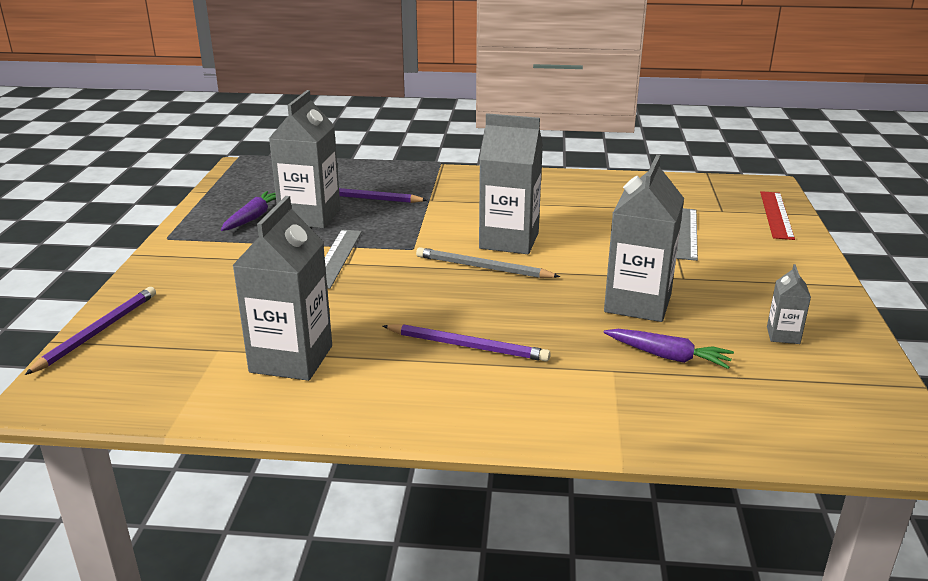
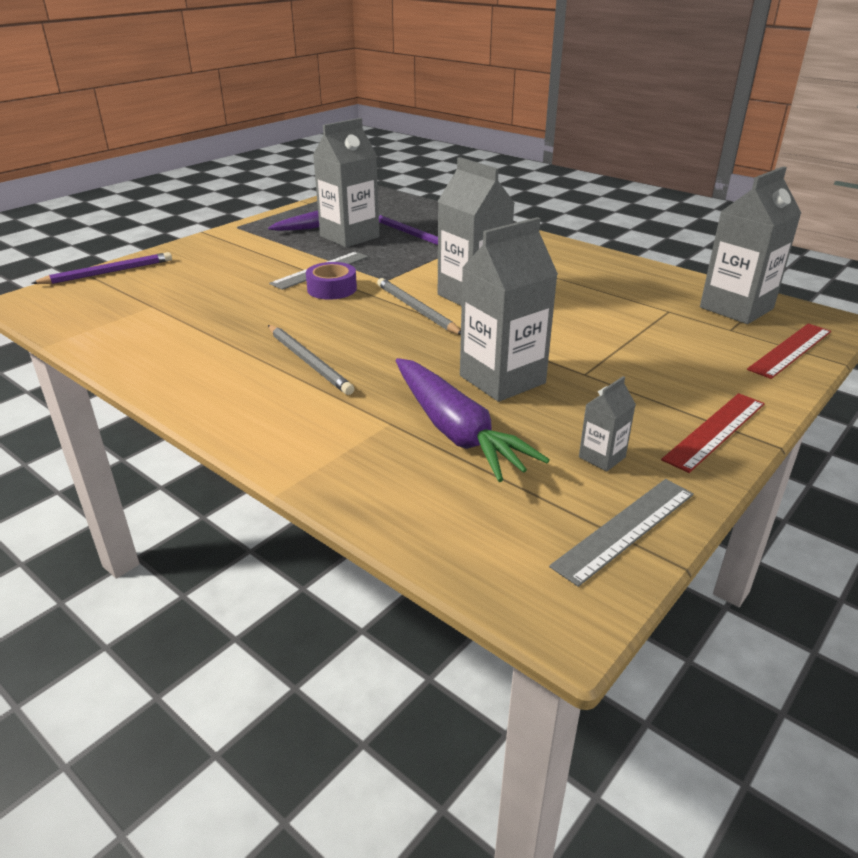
camera: 35 degrees right, 5 degrees up
grey carton [232,196,332,381] -> grey carton moved to [700,166,801,324]
purple pencil [383,324,551,362] -> grey pencil [268,325,354,395]
purple carrot [604,329,734,369] -> purple carrot [396,358,550,482], size x1.68
grey ruler [676,208,698,261] -> grey ruler moved to [549,479,694,587]
none -> purple tape [306,262,357,299]
none -> red ruler [661,393,765,473]

